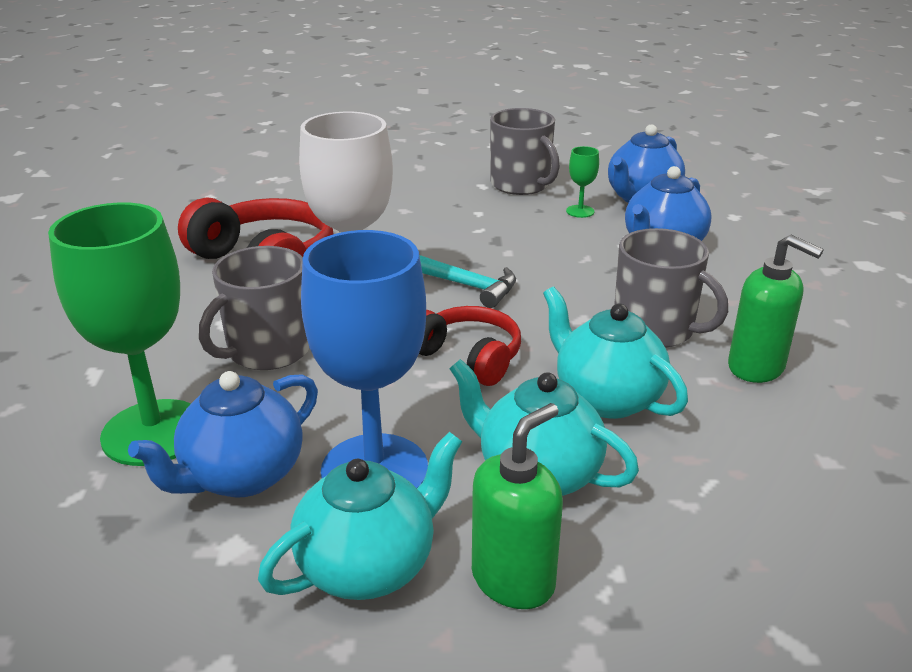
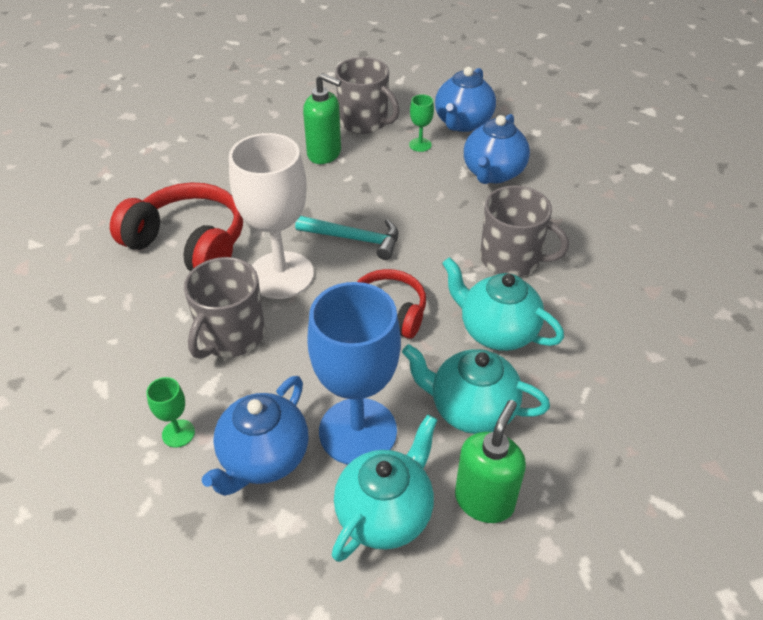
camera: 15 degrees left, 15 degrees up
green goblet [48,202,191,466] -> green goblet [146,377,195,448], size x0.41
green soap dispenser [728,235,824,383] -> green soap dispenser moved to [303,73,341,164]

